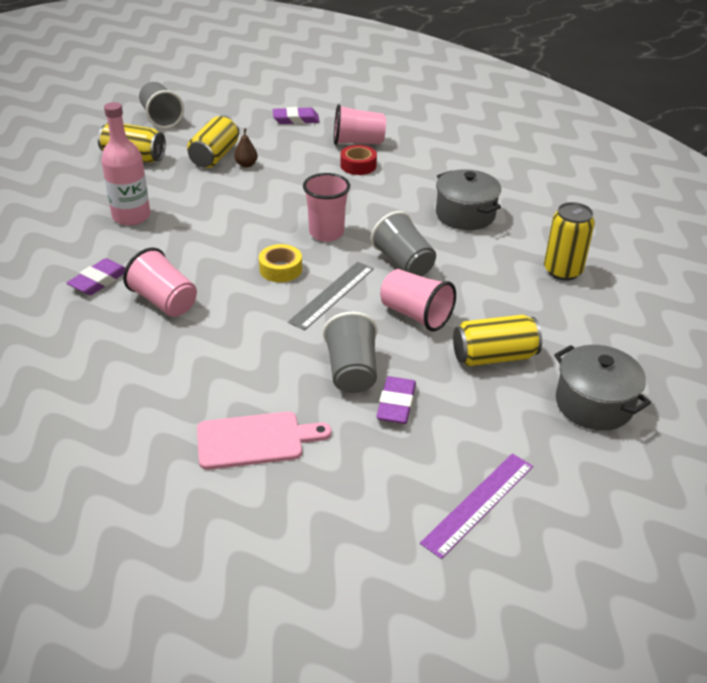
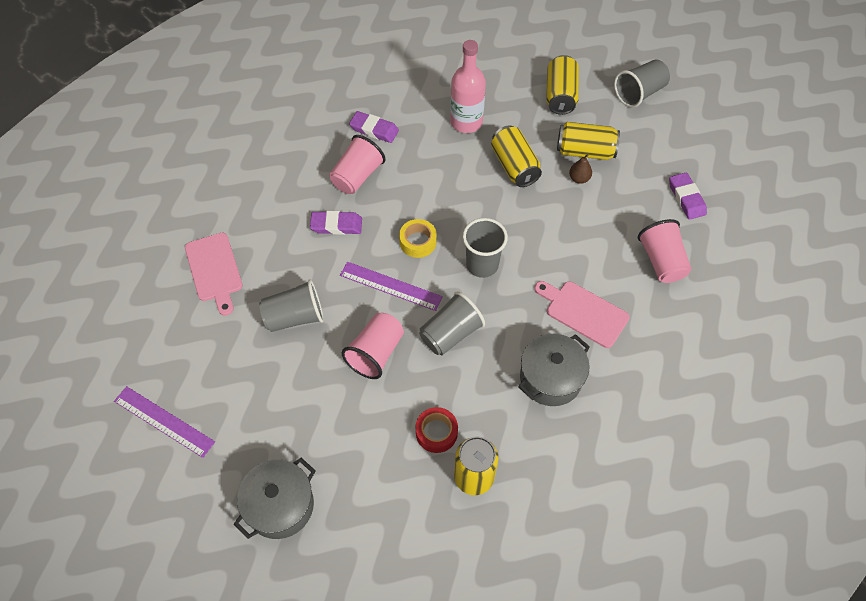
camera: 80 degrees right, 20 degrees up
grey ruler [288,262,374,330] -> purple ruler [340,262,443,311]
pink cup [303,173,350,242] -> grey cup [463,218,508,278]
red tape [340,145,377,175] -> red tape moved to [416,407,458,453]
purple eraser [376,376,416,424] -> purple eraser moved to [310,211,362,235]
yellow can [453,315,542,367] -> yellow can moved to [491,126,542,187]
none -> pink cutting board [534,281,630,348]

